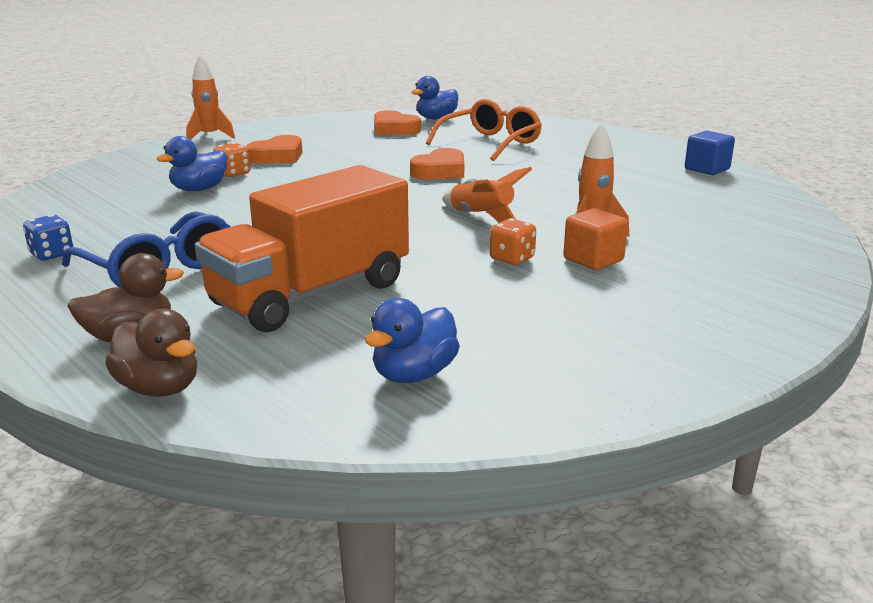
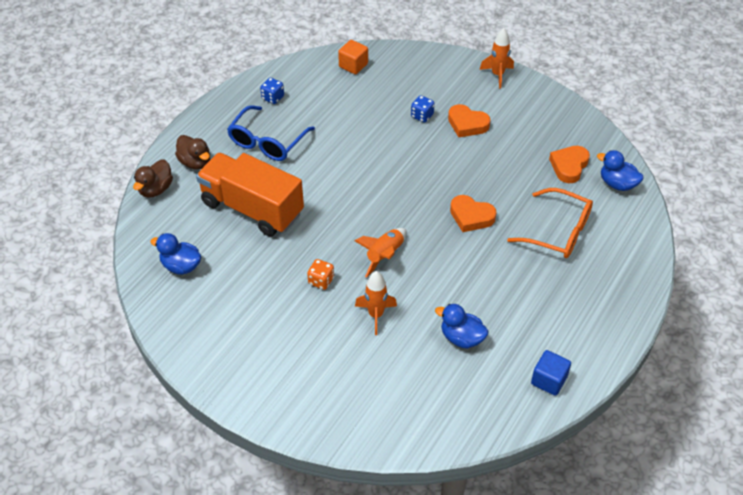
camera: 75 degrees right, 25 degrees up
blue duck [157,136,227,191] -> blue duck moved to [435,304,488,349]
orange dice [213,142,251,177] -> blue dice [411,95,435,123]
orange cube [563,208,628,270] -> orange cube moved to [338,40,368,74]

